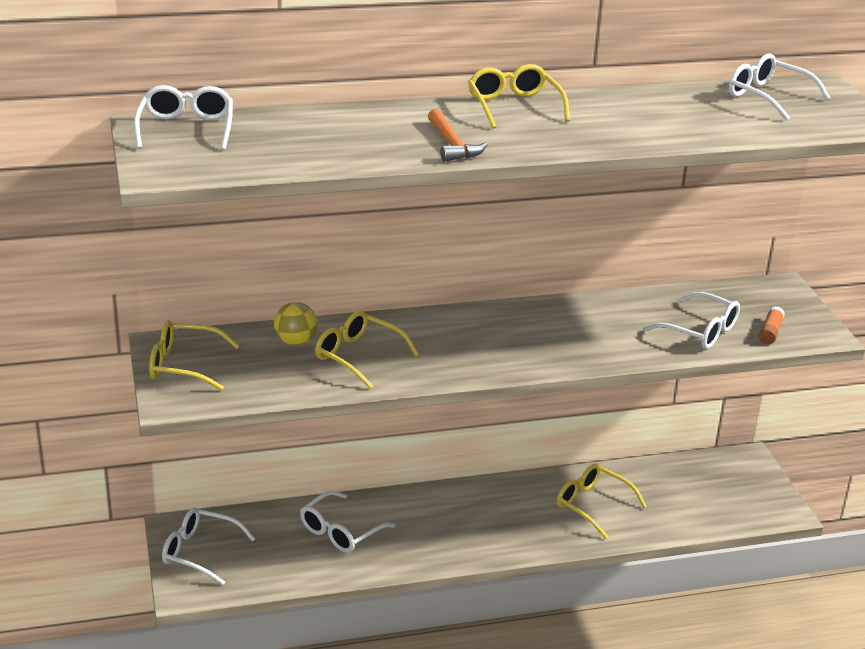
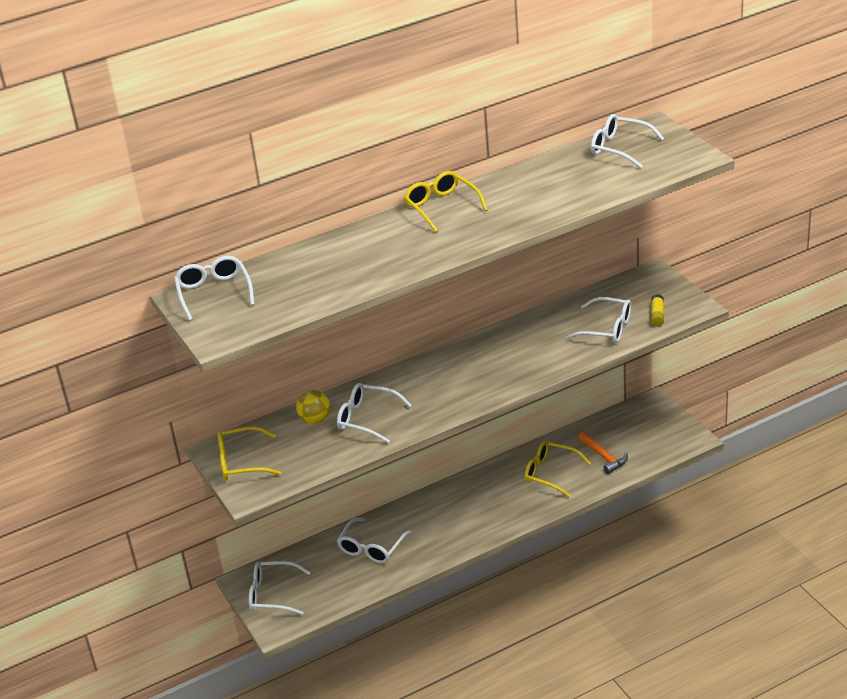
camera: 10 degrees left, 5 degrees up
yellow glasses [315,311,419,389] -> white glasses [337,383,411,443]
orange hammer [428,109,488,162] -> orange hammer moved to [579,432,628,474]
orange glue stick [759,306,785,344] -> yellow glue stick [651,294,664,327]

